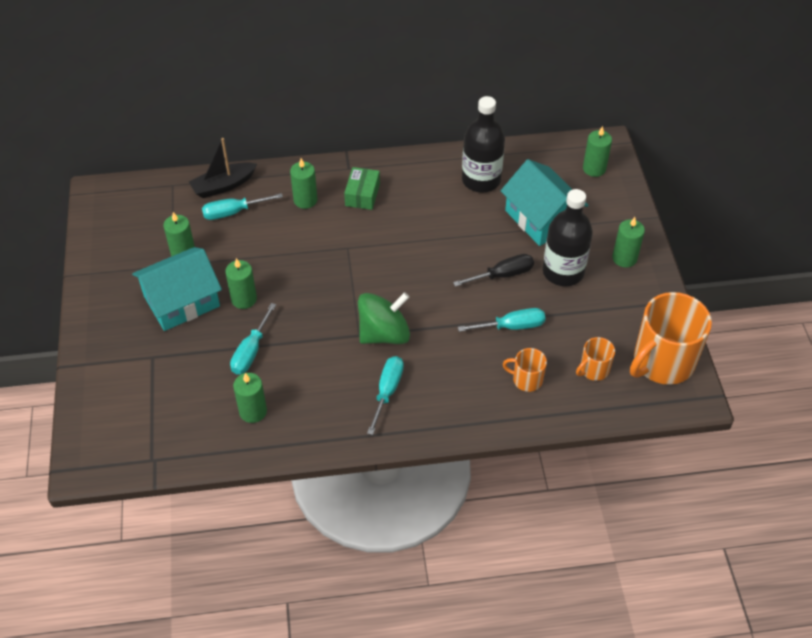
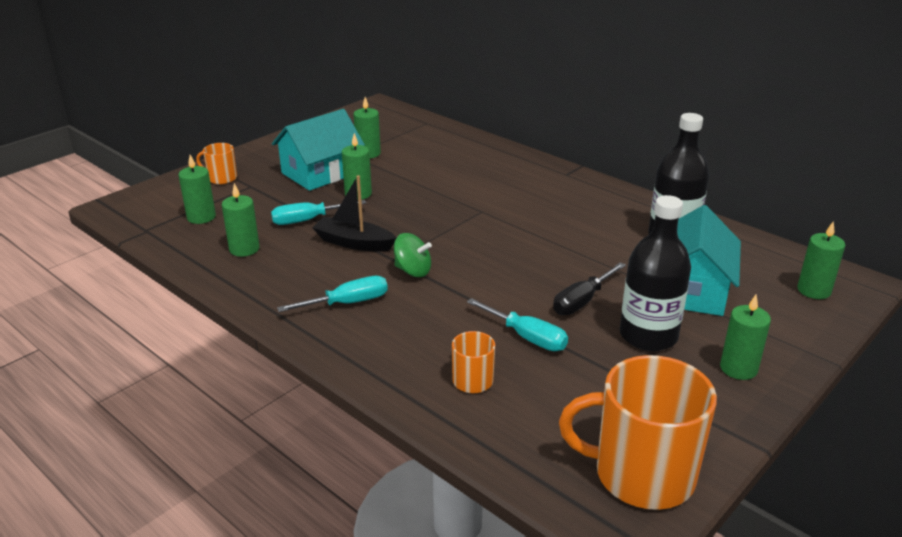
camera: 50 degrees right, 20 degrees down
turquoise house [132,247,222,331] -> turquoise house turned 60 degrees counterclockwise [272,109,365,191]
black boat [189,138,257,198] -> black boat moved to [312,175,396,252]
turquoise screwdriver [202,193,283,220] -> none
green candle [290,158,317,209] -> green candle moved to [179,155,216,224]
green box [344,167,380,210] -> none
green spinning top [358,292,410,344] -> green spinning top [394,233,432,277], size x0.62
black screwdriver [453,254,534,287] -> black screwdriver turned 105 degrees clockwise [553,262,626,315]
orange mug [576,337,615,381] -> orange mug moved to [196,143,237,184]

